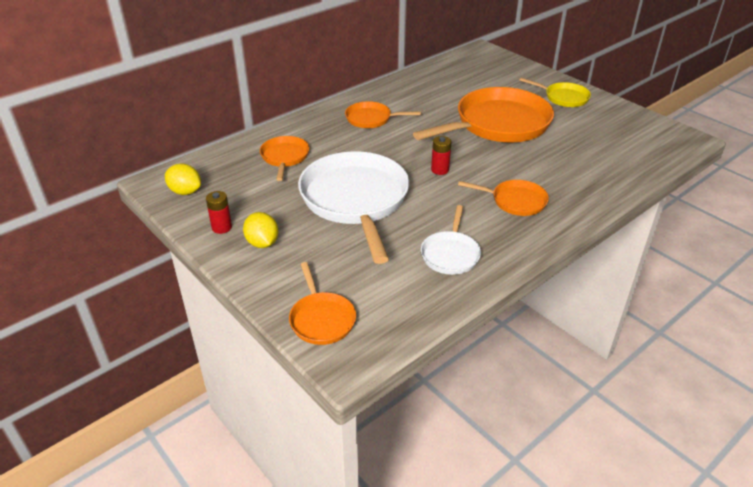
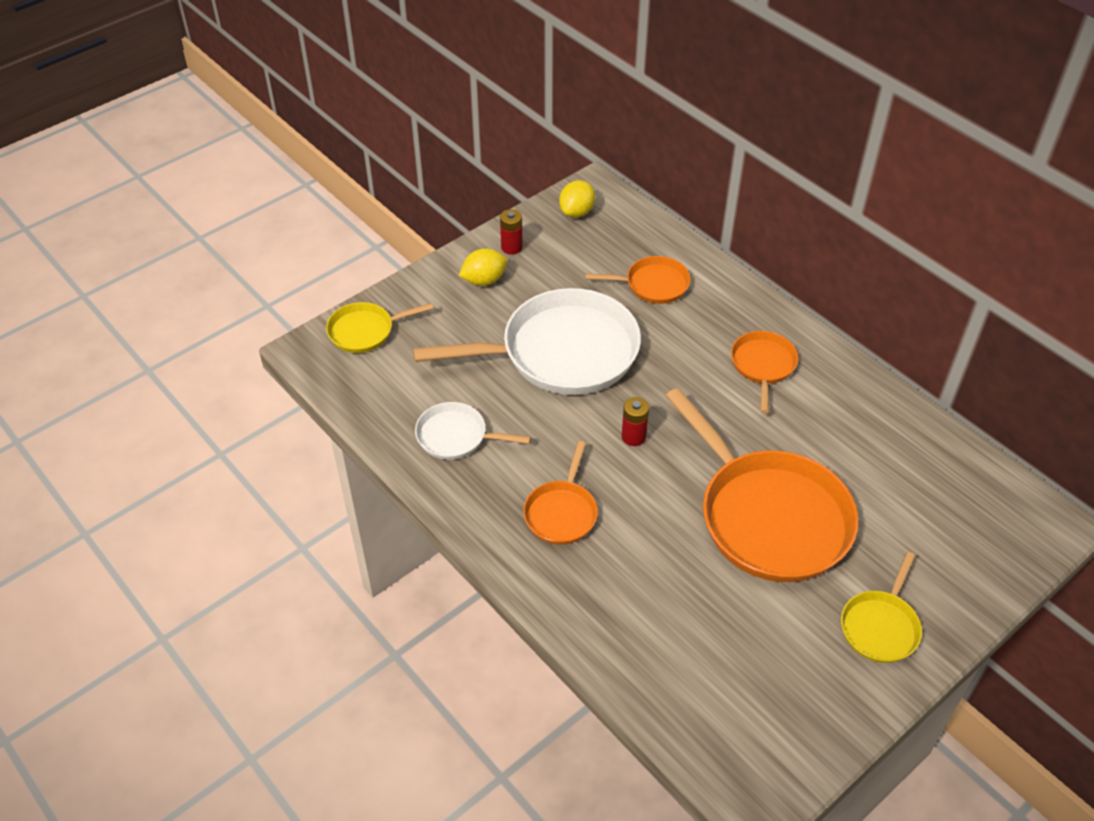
camera: 90 degrees right, 10 degrees up
orange pan [289,262,356,345] -> yellow pan [326,302,434,353]

